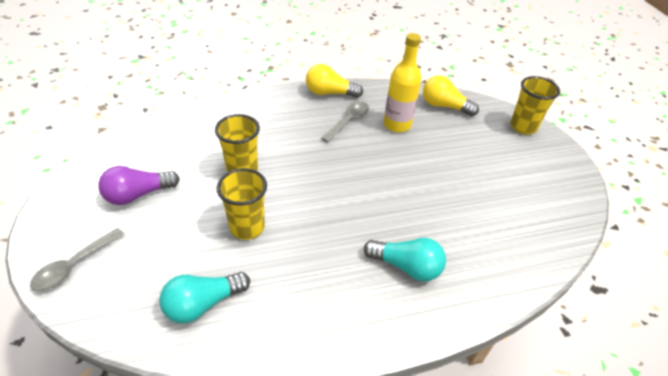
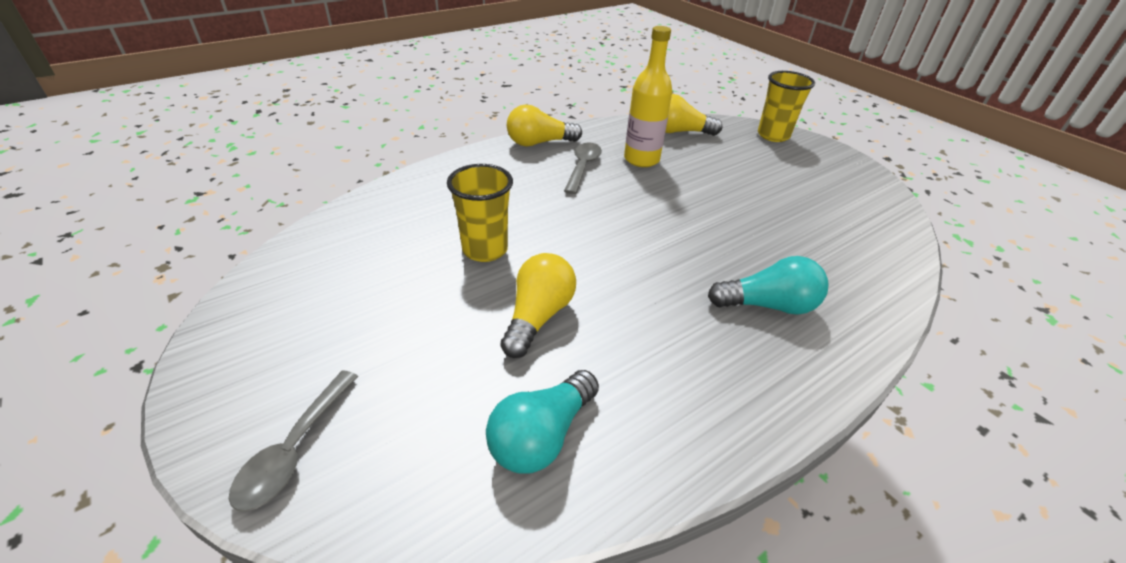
camera: 20 degrees left, 5 degrees down
purple light bulb [98,166,180,205] -> none
yellow cup [217,168,267,240] -> yellow light bulb [500,253,576,358]

